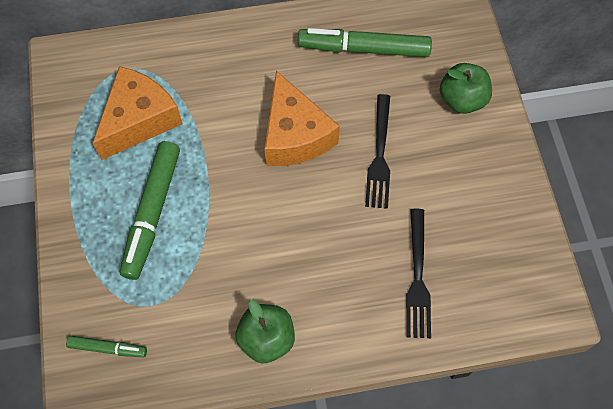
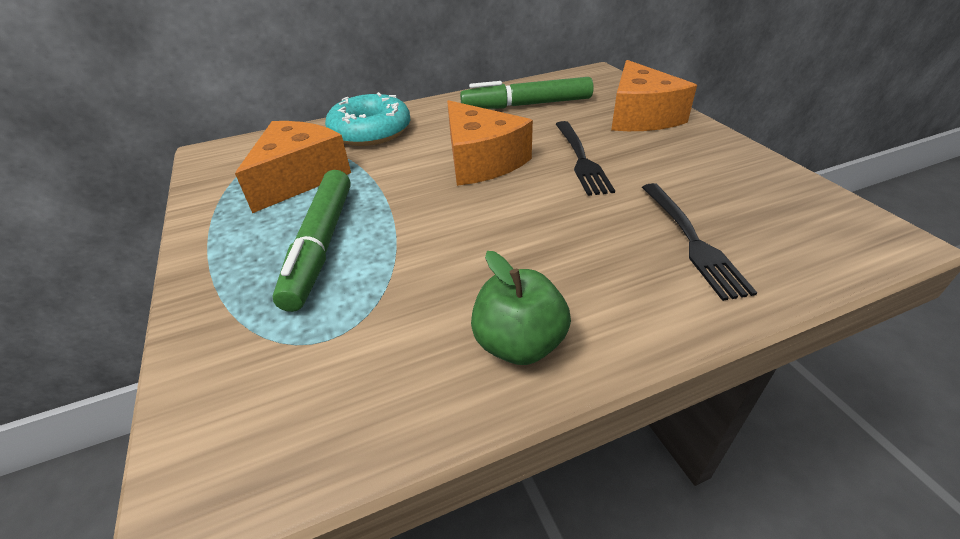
camera: 10 degrees left, 25 degrees down
green marker [66,336,147,357] -> none
green apple [440,63,492,114] -> orange cheese [611,60,697,131]
none -> turquoise donut [325,92,410,146]

